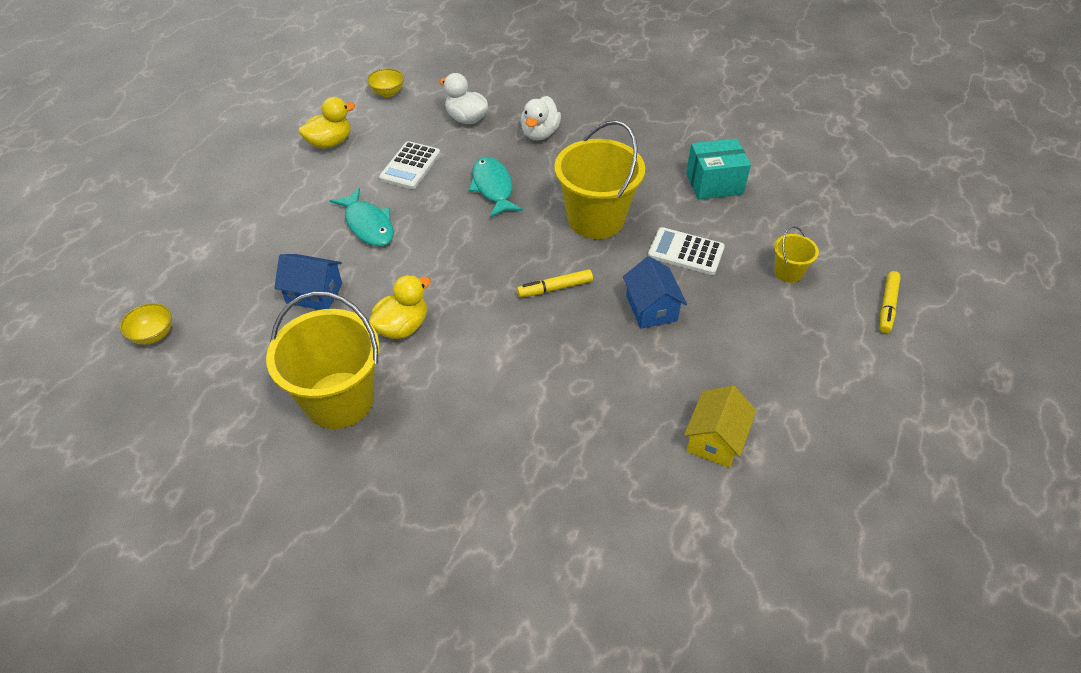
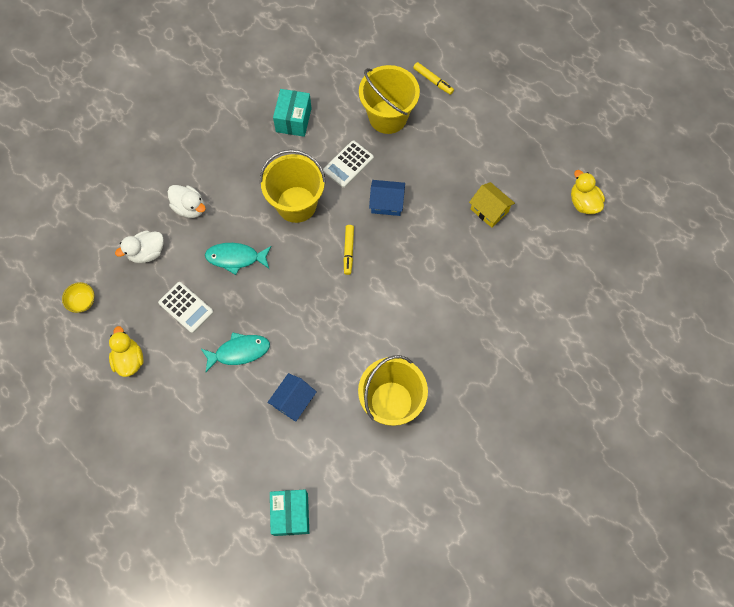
camera: 70 degrees left, 20 degrees up
yellow bowl [120,303,172,345] -> turquoise box [270,490,309,536]
yellow duck [369,275,431,339] -> yellow duck moved to [571,170,605,214]
yellow bucket [774,226,819,283] -> yellow bucket [359,65,420,134], size x2.14

